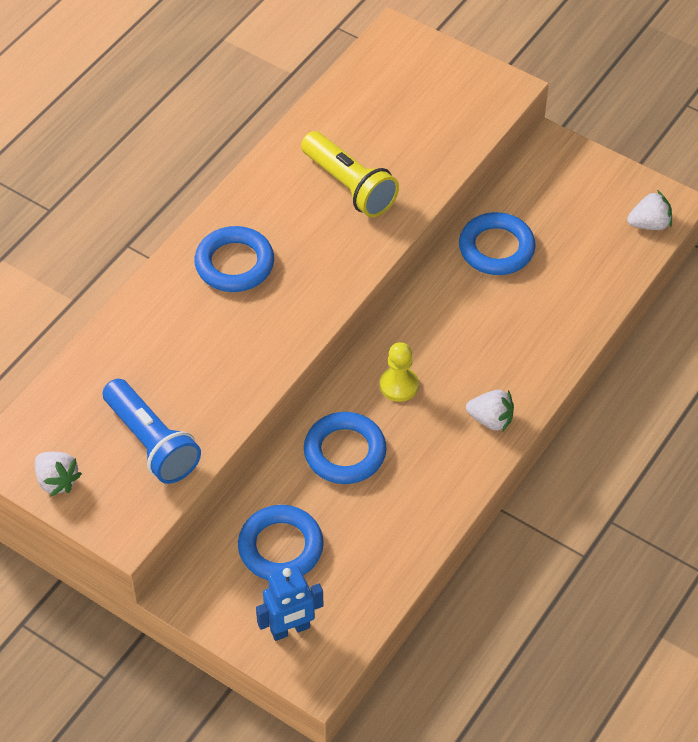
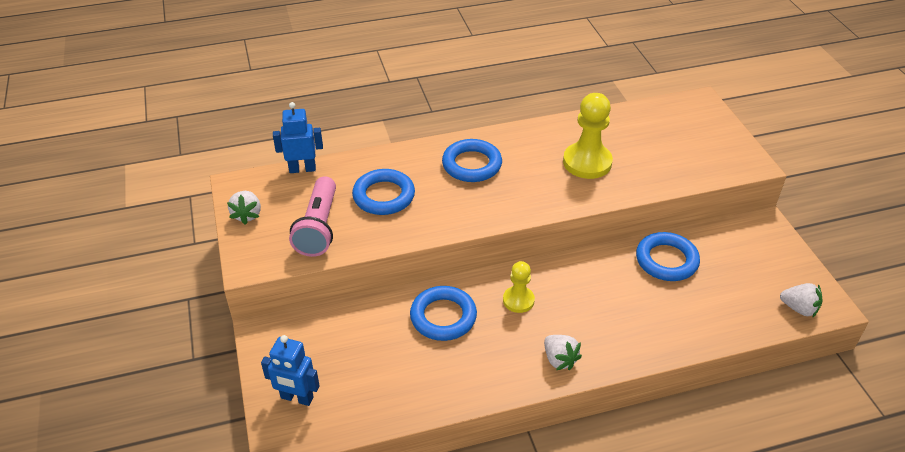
camera: 40 degrees right, 10 degrees down
blue flashlight [103,379,201,484] -> pink flashlight [289,176,336,257]
blue ring [238,505,324,580] -> blue ring moved to [352,169,415,215]
yellow flashlight [301,131,399,217] -> yellow pawn [563,93,613,179]
none -> blue robot [273,102,323,173]

